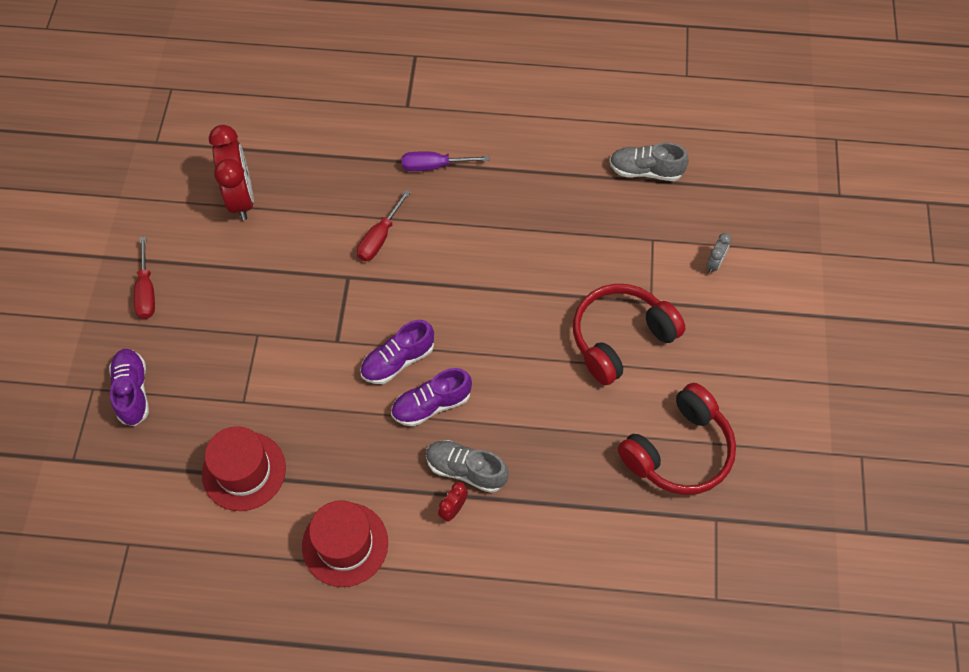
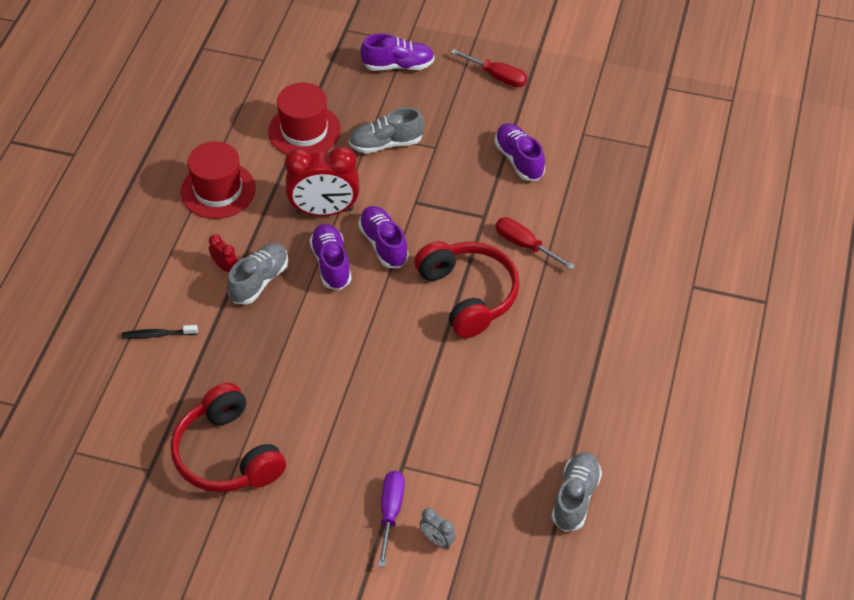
camera: 100 degrees right, 10 degrees down
red screwdriver [134,237,155,319] -> red screwdriver turned 150 degrees counterclockwise [451,49,527,87]
red clock [209,125,254,220] -> red clock moved to [285,146,359,216]
purple screwdriver [402,152,489,171] -> purple screwdriver moved to [378,471,405,567]
red headphones [573,284,685,385] -> red headphones moved to [414,241,520,338]
none -> black toothbrush [122,325,198,339]
none -> grey shoe [349,107,424,154]
none -> purple shoe [494,123,545,181]

